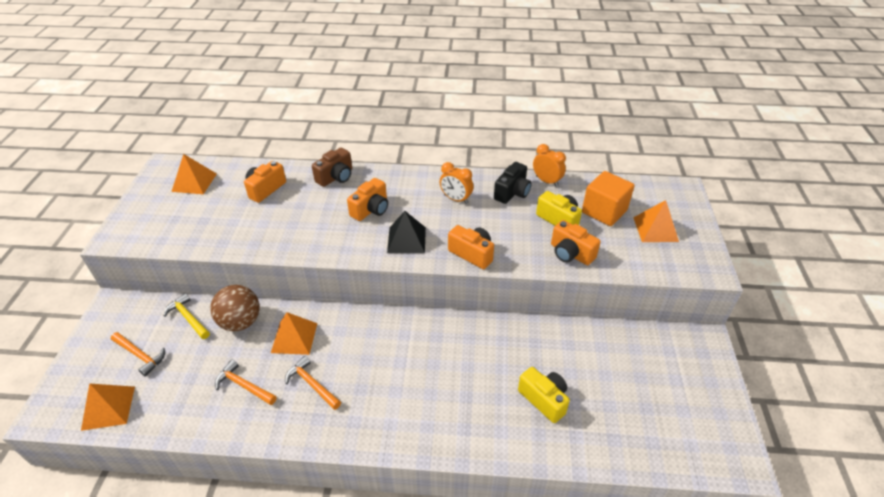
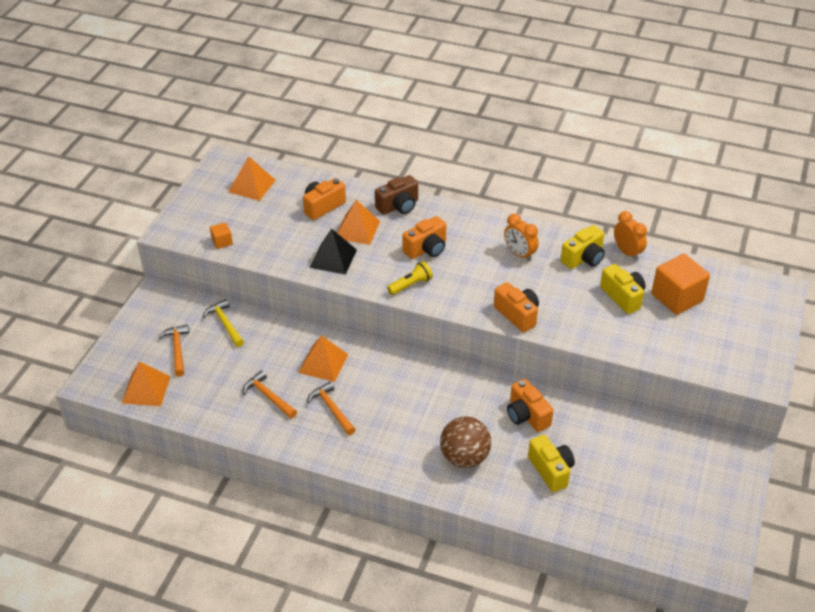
camera: 15 degrees right, 0 degrees up
orange hammer [111,332,165,377] -> orange hammer turned 150 degrees counterclockwise [158,324,189,377]
brown ball [210,285,259,331] -> brown ball moved to [440,416,491,468]
black pyramid [387,211,426,253] -> black pyramid moved to [309,228,357,275]
black camera [494,162,532,204] -> yellow camera [561,225,605,269]
orange camera [551,220,601,265] -> orange camera moved to [507,379,553,432]
orange pyramid [633,200,679,242] -> orange pyramid moved to [337,200,380,245]
none -> orange cube [210,222,233,249]
none -> yellow flashlight [387,261,433,295]

